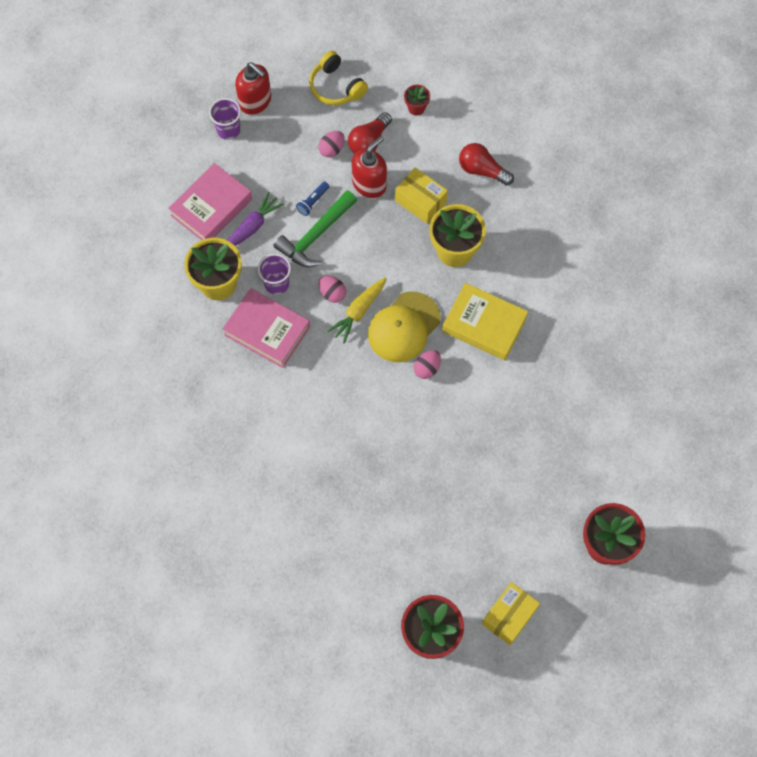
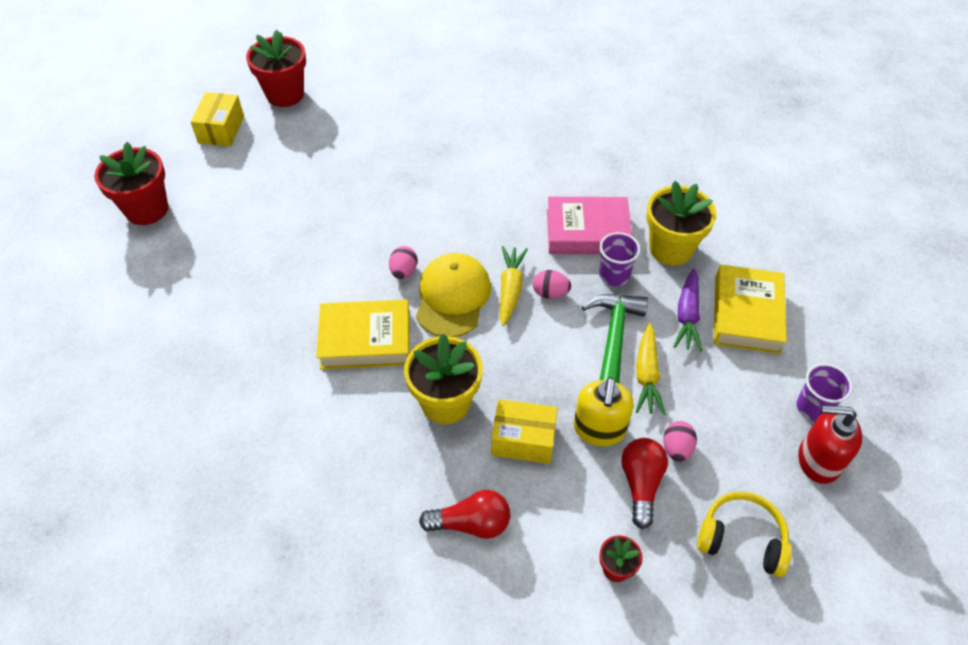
camera: 150 degrees right, 15 degrees down
pink book [168,163,252,240] -> yellow book [714,265,787,354]
blue flashlight [296,182,329,216] -> yellow carrot [636,323,666,415]
red soap dispenser [352,136,387,198] -> yellow soap dispenser [574,377,634,446]

